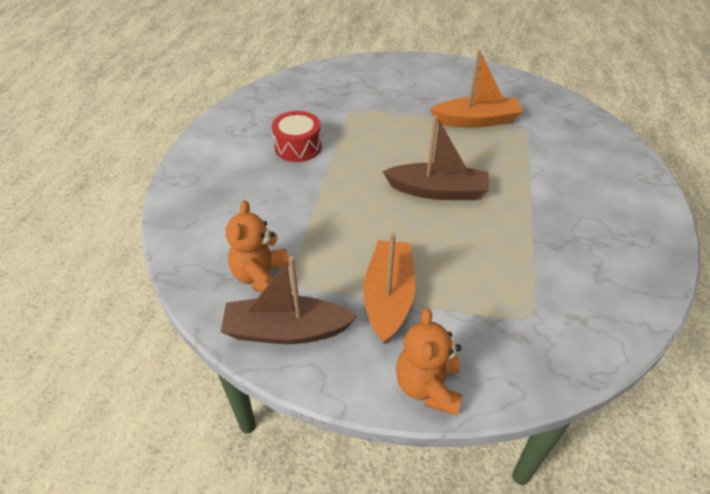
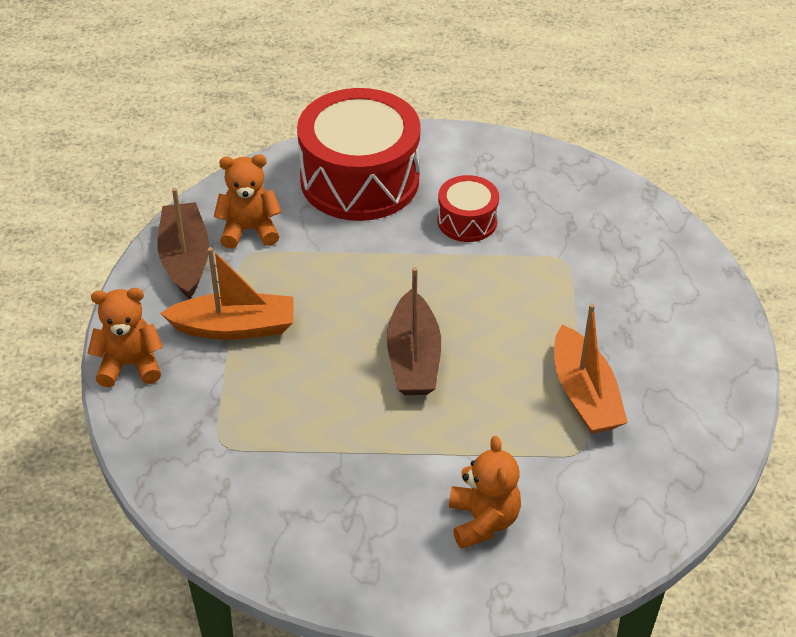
camera: 80 degrees right, 0 degrees up
none -> red drum [297,88,421,221]
none -> orange teddy bear [449,436,521,549]

